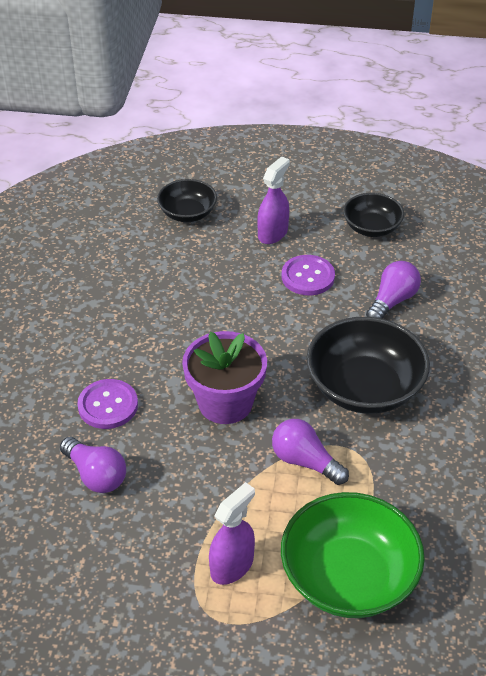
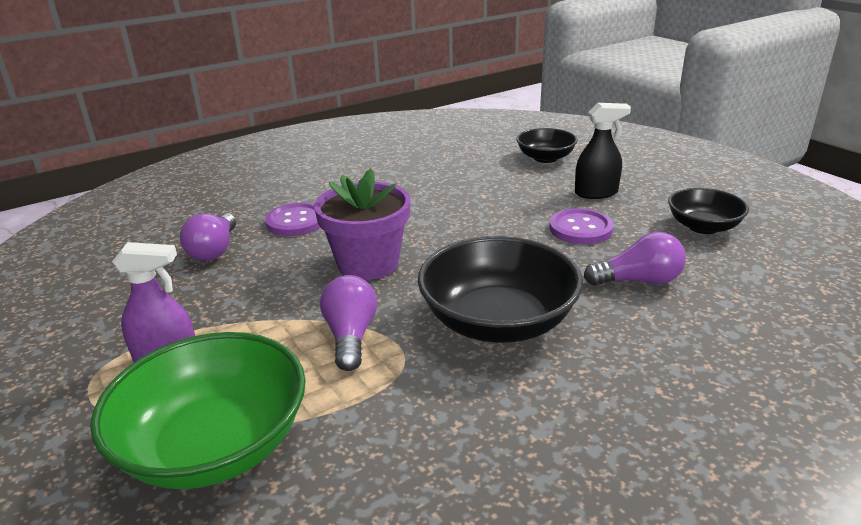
camera: 50 degrees right, 15 degrees down
purple spray bottle [257,156,290,244] -> black spray bottle [575,103,631,199]

